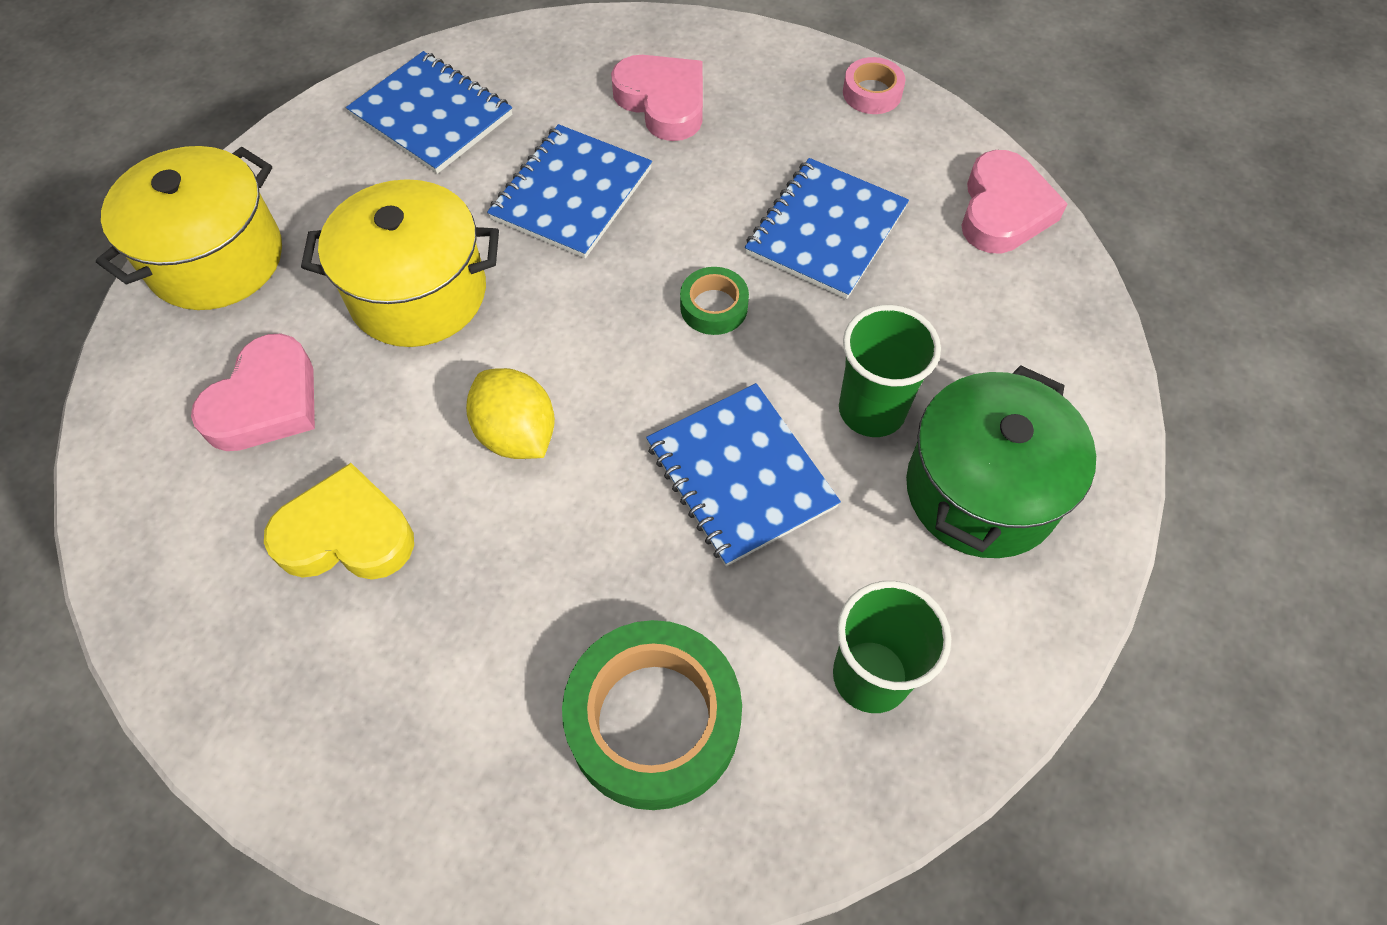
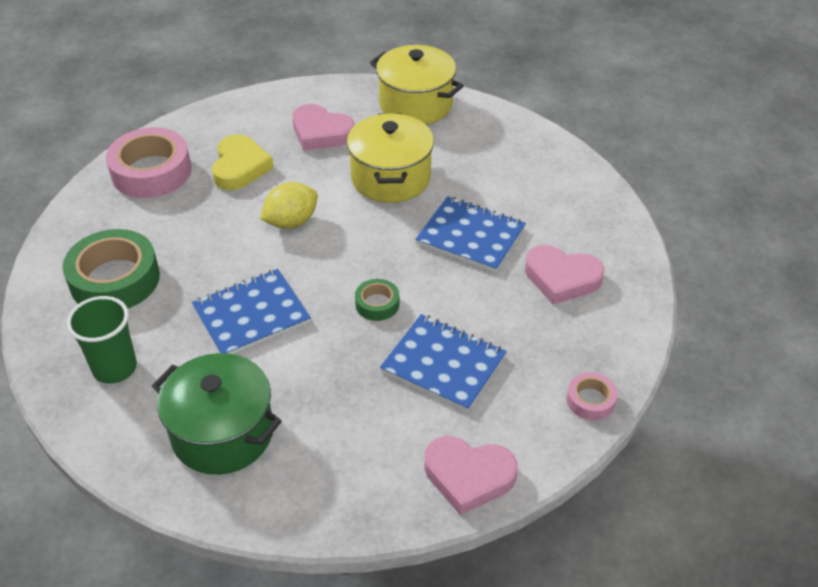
camera: 90 degrees right, 15 degrees down
blue notebook [346,51,512,174] -> none
pink heart [611,55,703,141] -> pink heart turned 60 degrees clockwise [525,245,604,305]
green cup [839,305,941,437] -> none
none -> pink tape [106,127,192,198]

